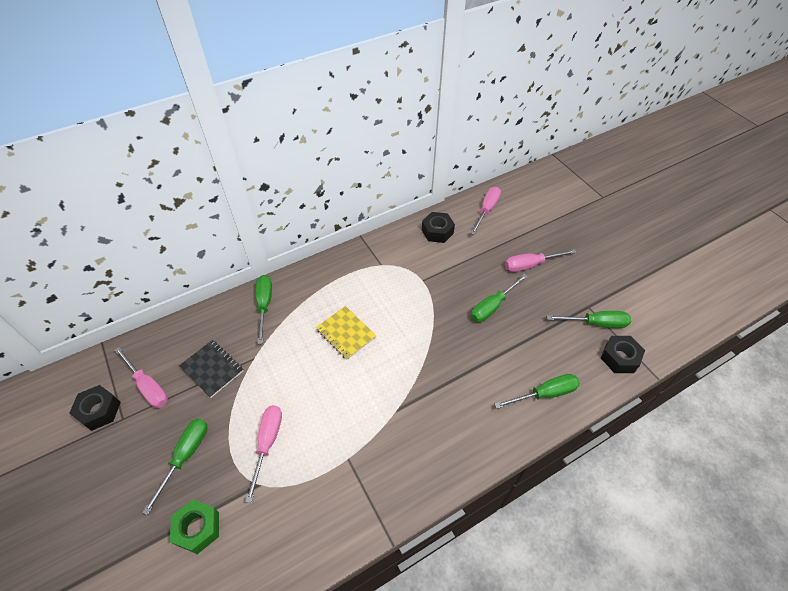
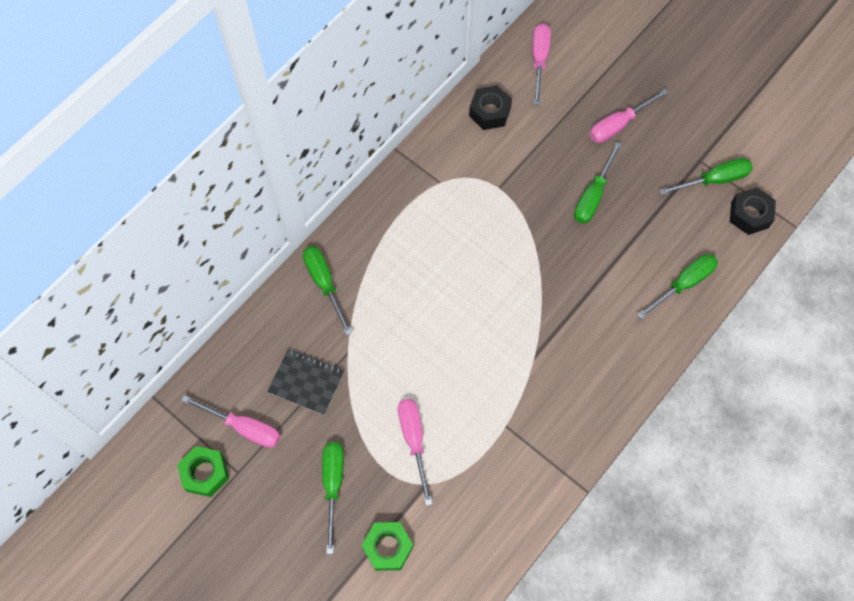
camera: 20 degrees left, 15 degrees up
black nut [69,385,121,431] -> green nut [177,446,229,497]
yellow notebook [316,306,377,360] -> none

